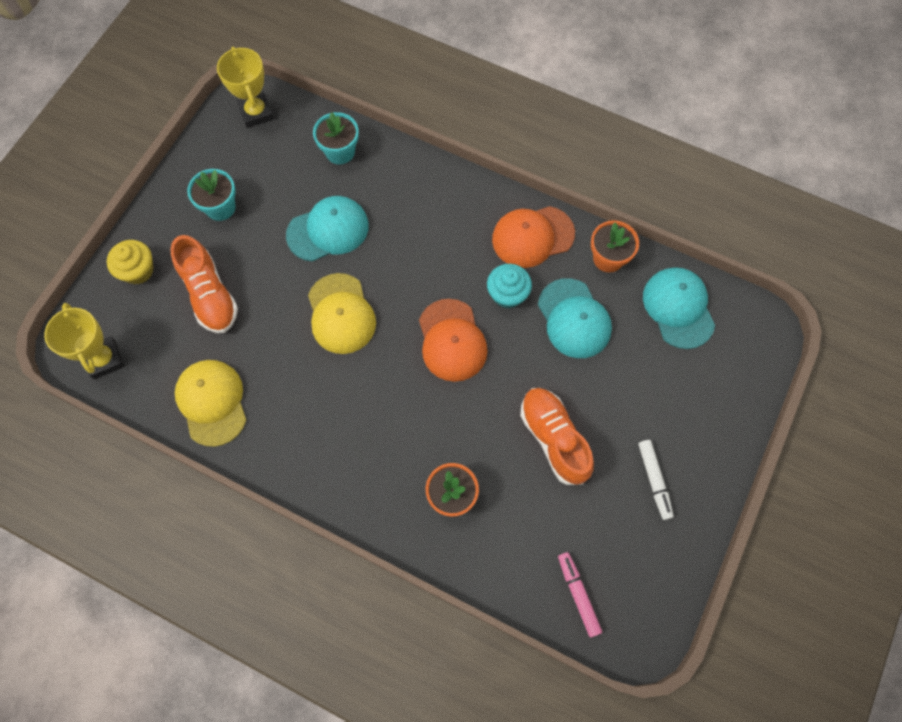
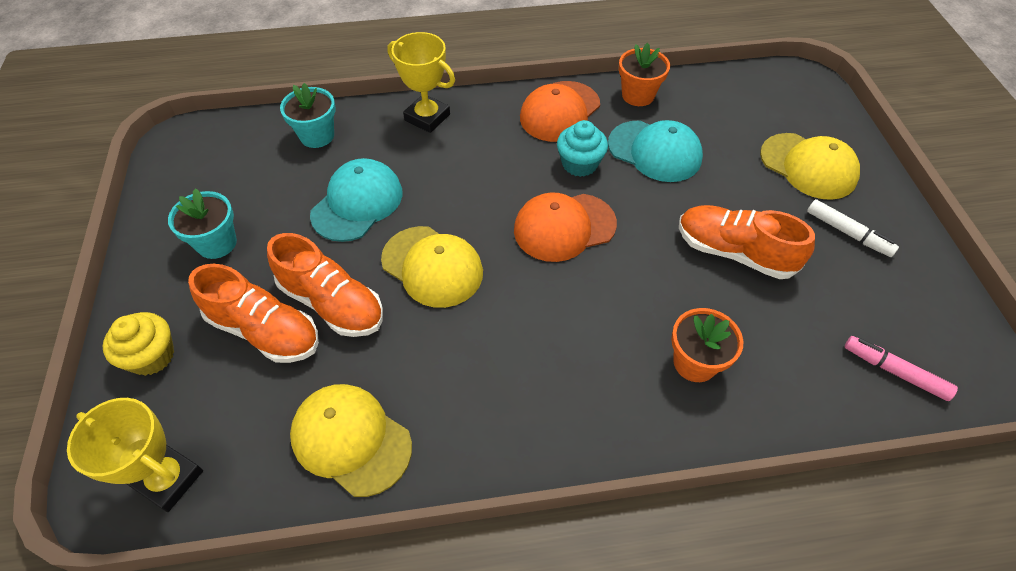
camera: 35 degrees left, 15 degrees down
yellow trophy [217,47,274,128] -> yellow trophy moved to [387,32,455,133]
orange cap [419,299,488,382] -> orange cap turned 120 degrees clockwise [514,192,617,262]
turquoise cap [643,267,715,349] -> none
none -> orange shoe [267,233,383,337]
none -> yellow cap [760,133,860,200]

